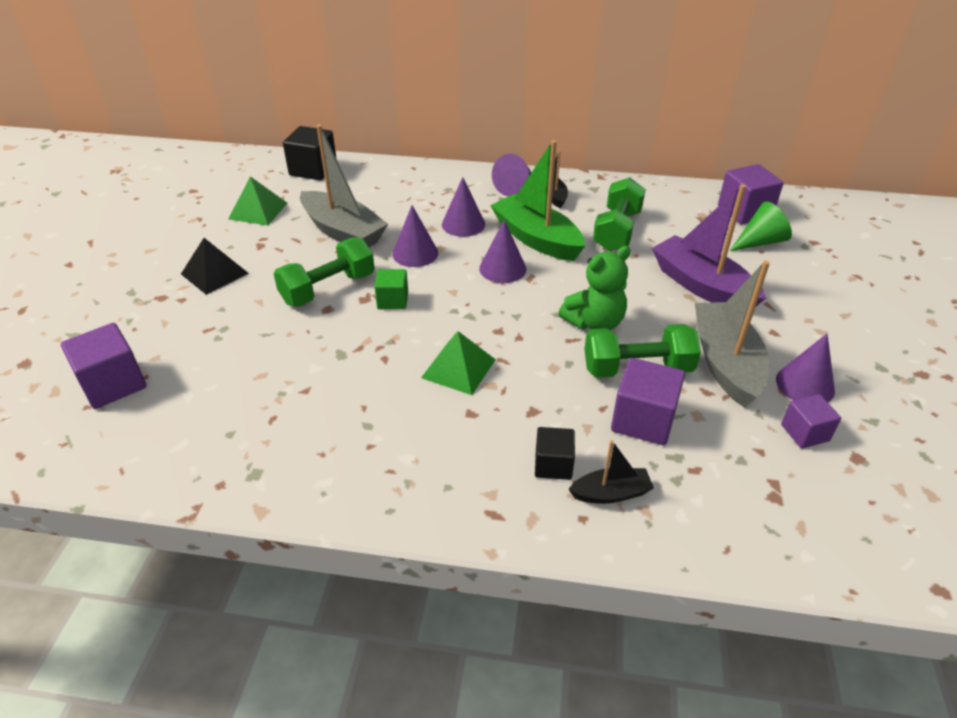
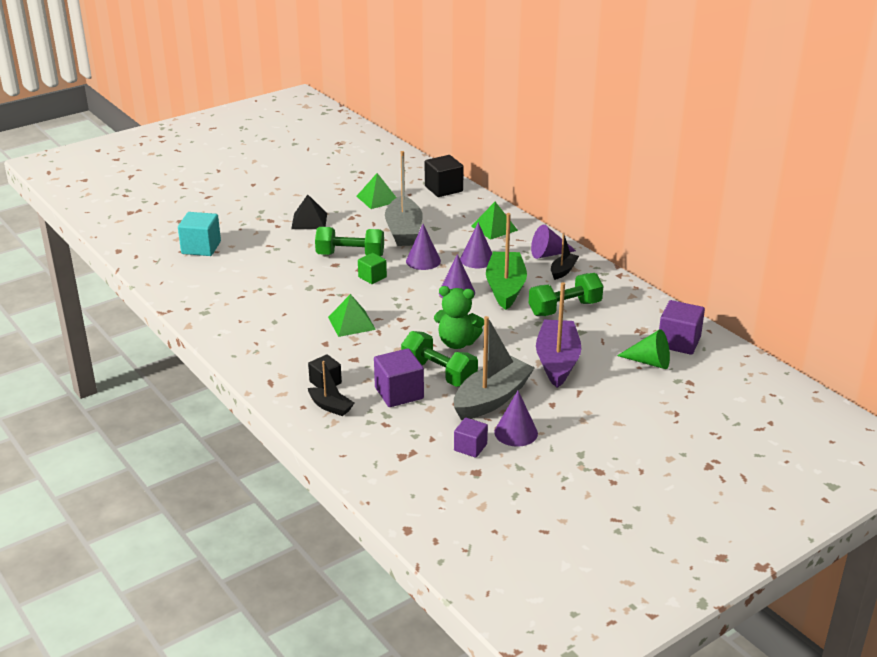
camera: 45 degrees right, 10 degrees down
purple cube [61,323,146,409] -> turquoise cube [178,212,221,256]
none -> green pyramid [471,202,518,240]

